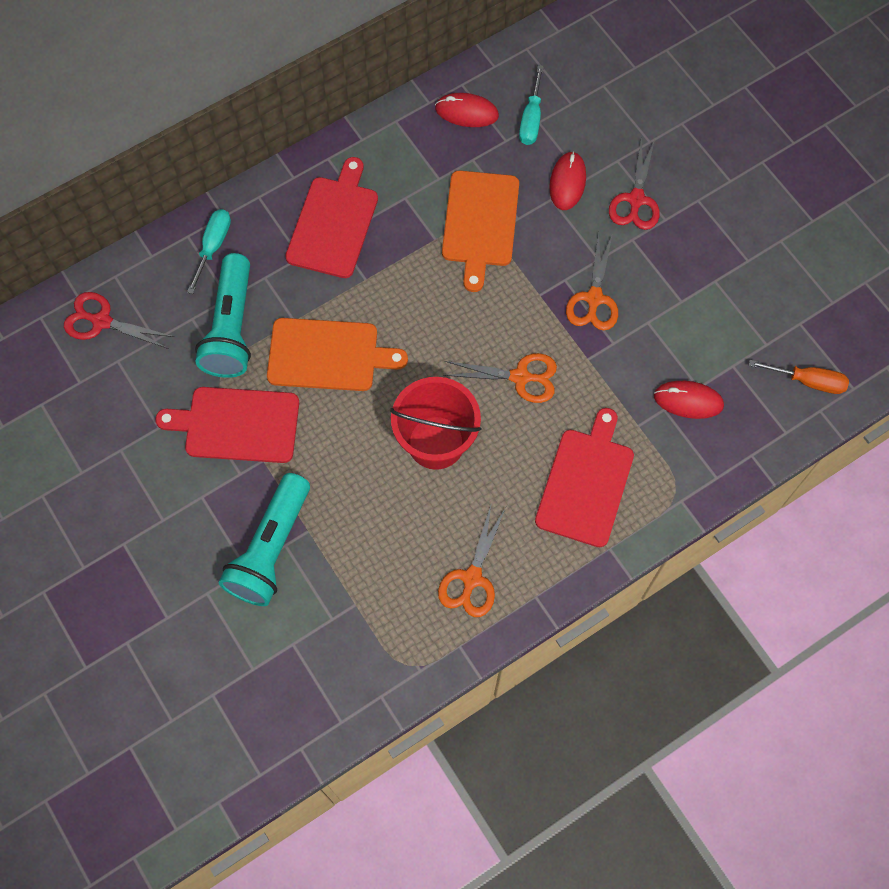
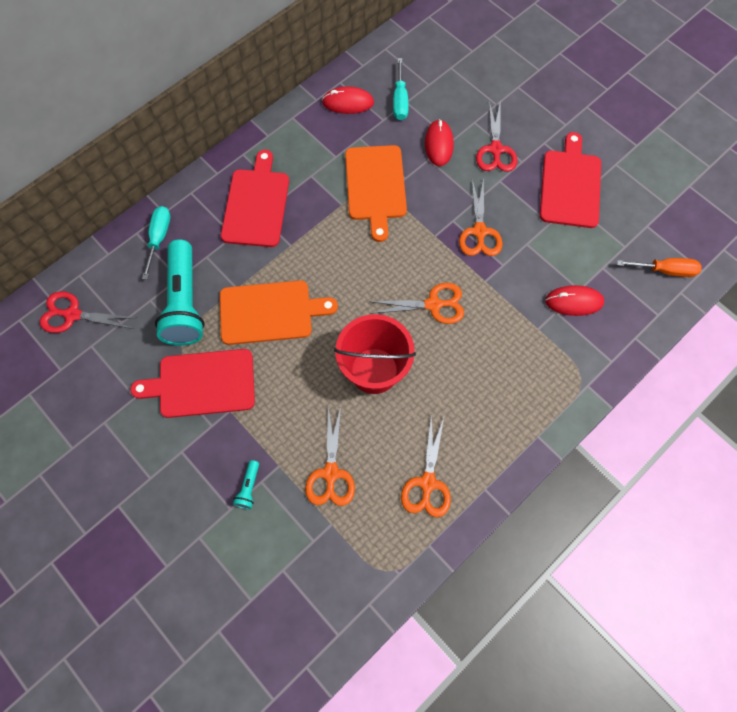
camera: 10 degrees left, 0 degrees up
turquoise flashlight [219,473,310,606] -> turquoise flashlight [233,460,259,509], size x0.40
red cutting board [535,408,634,547] -> red cutting board moved to [540,132,601,228]
none -> orange scissors [305,407,355,506]

